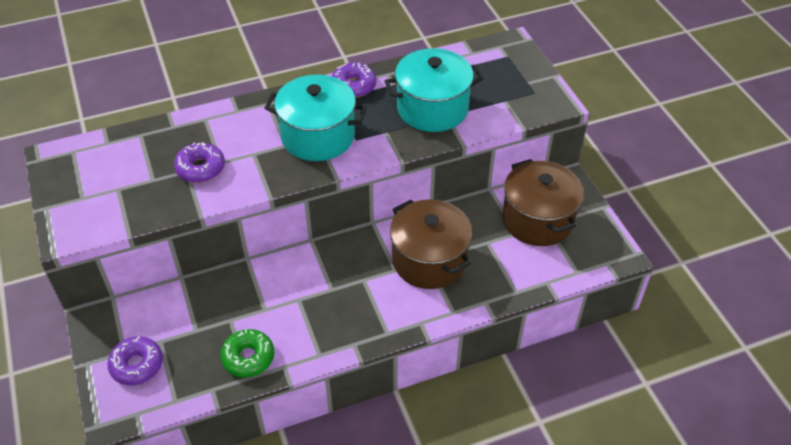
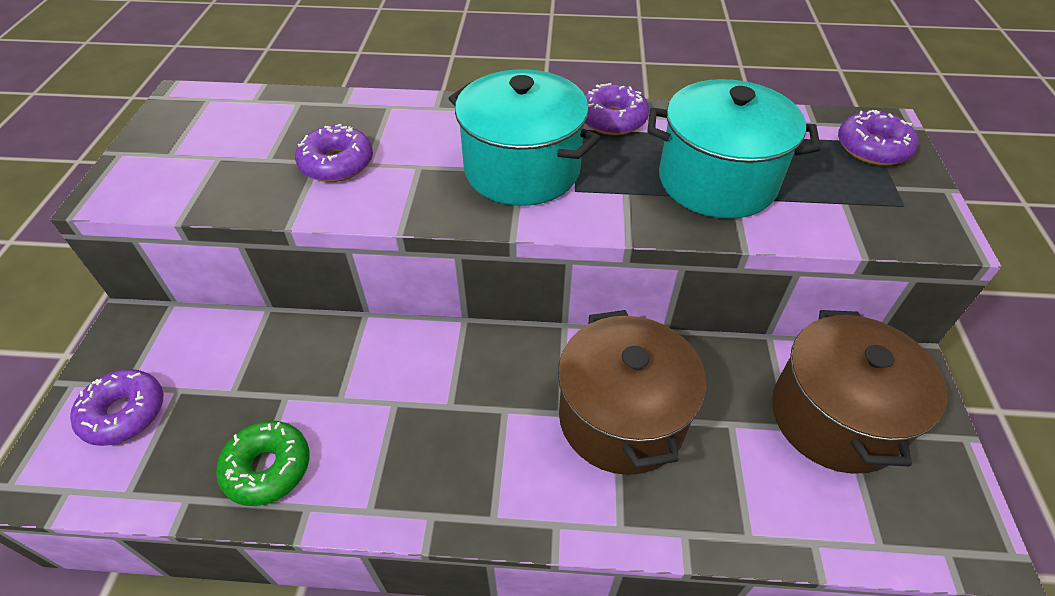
camera: 25 degrees right, 0 degrees up
none -> purple donut [838,110,918,166]

